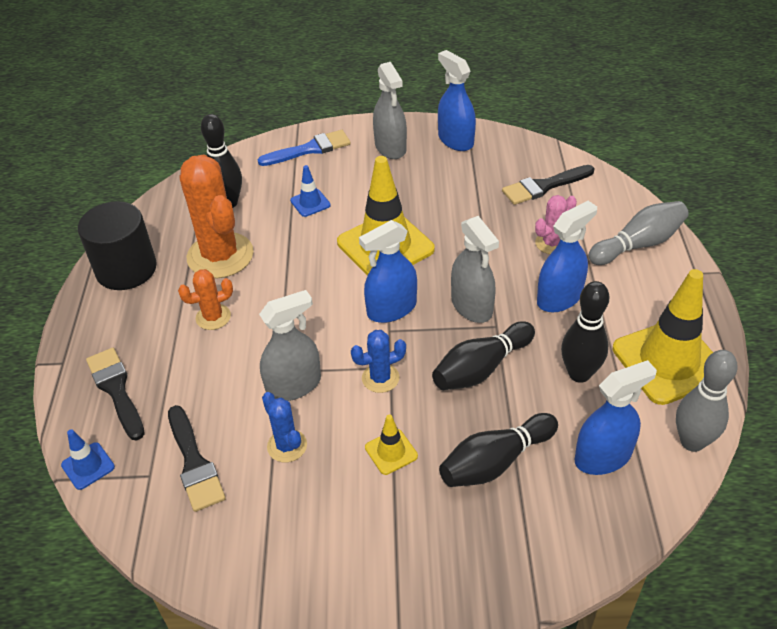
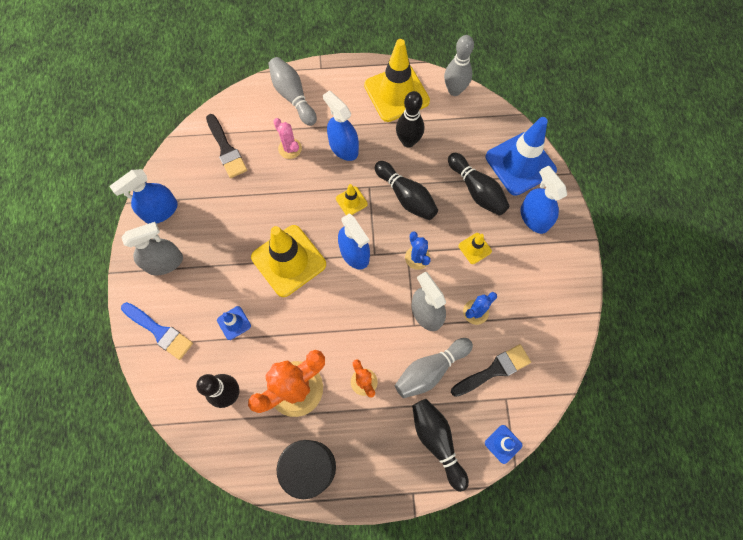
camera: 95 degrees left, 25 degrees up
black brush [86,348,145,440] -> black bowling pin [412,399,469,492]
blue brush [258,130,351,166] -> blue brush turned 150 degrees clockwise [121,302,193,360]
grey spray bottle [451,216,499,323] -> yellow traffic cone [336,184,368,215]
blue spray bottle [575,360,657,475] -> blue spray bottle moved to [520,165,567,234]
none -> grey bowling pin [395,338,473,398]
none -> blue traffic cone [486,117,557,196]

